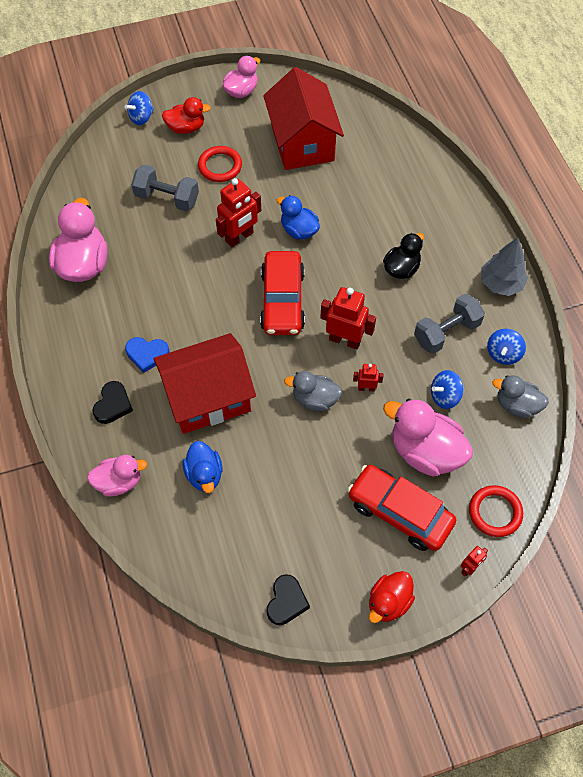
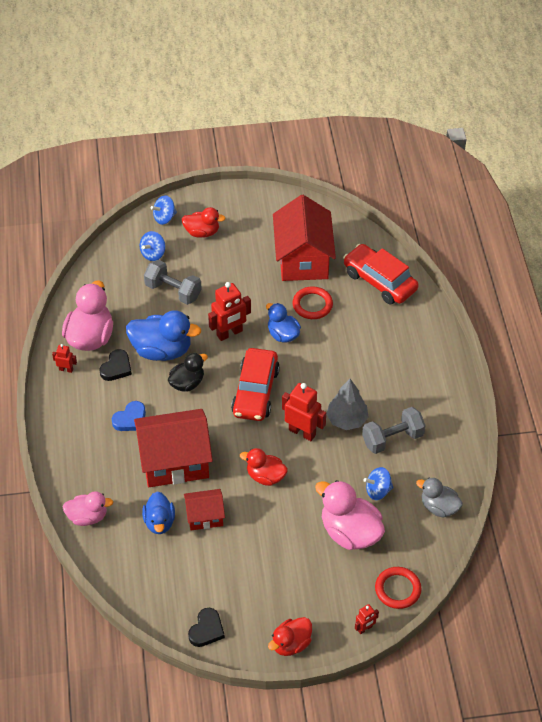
camera: 10 degrees right, 10 degrees down
black heart [92,381,133,424] -> black heart moved to [99,349,132,381]
blue heart [125,337,170,373] -> blue heart turned 60 degrees counterclockwise [112,401,146,431]
red ring [198,146,242,182] -> red ring moved to [293,287,333,319]
pink duck [223,56,260,98] -> none
grey duck [284,371,342,411] -> red duck [240,448,288,486]
red car [347,465,456,551] -> red car moved to [343,244,418,305]
red robot [353,364,383,391] -> red robot moved to [52,344,77,373]
black duck [383,233,424,279] -> black duck moved to [168,352,208,392]
grey tree [481,238,528,296] -> grey tree moved to [326,379,369,430]
blue spinning top [487,329,526,365] -> blue spinning top moved to [140,231,166,261]
none -> blue duck [126,310,201,361]
none -> red house [184,489,225,530]

